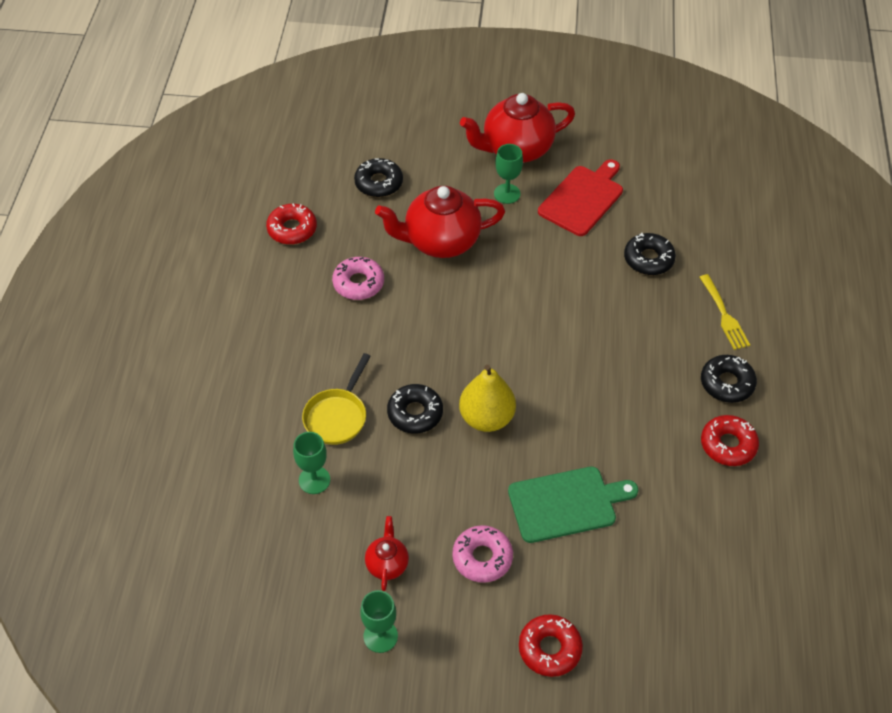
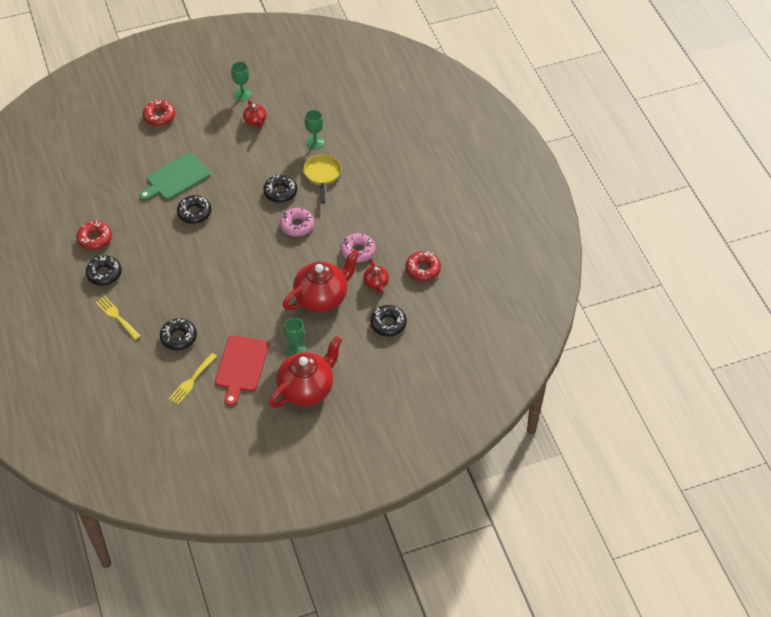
camera: 155 degrees right, 0 degrees up
pink donut [452,525,513,583] -> pink donut moved to [280,208,314,237]
yellow pear [459,365,516,432] -> none
none -> yellow fork [169,353,217,405]
none -> black donut [177,195,211,224]
none -> red teapot [363,259,389,293]

